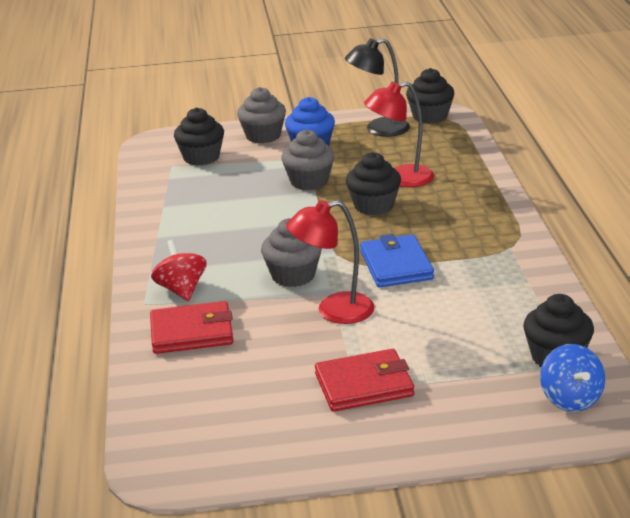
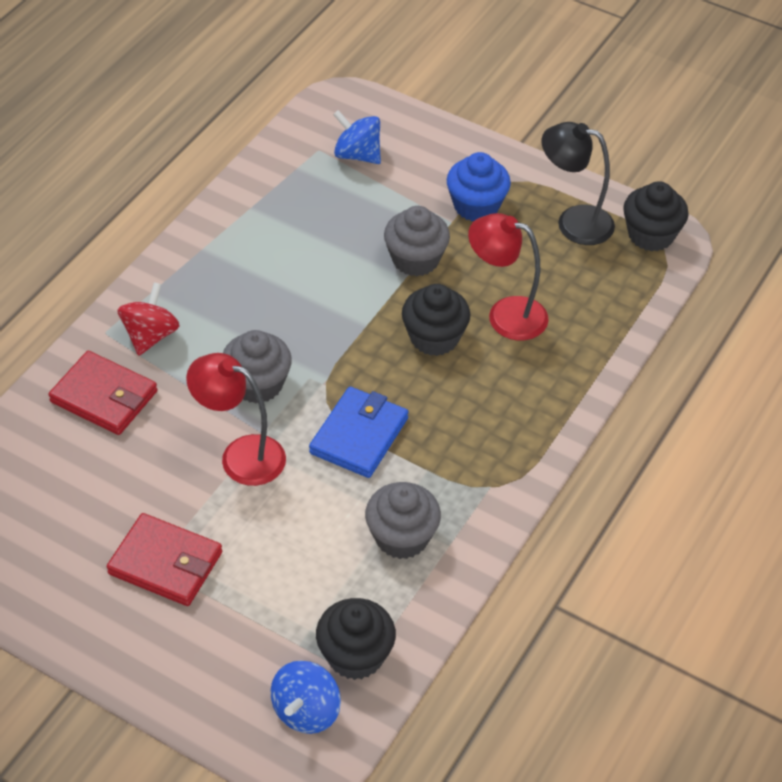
camera: 35 degrees right, 20 degrees up
black cupcake [174,107,224,166] -> blue spinning top [333,110,381,164]
grey cupcake [237,87,286,143] -> grey cupcake moved to [365,482,441,559]

